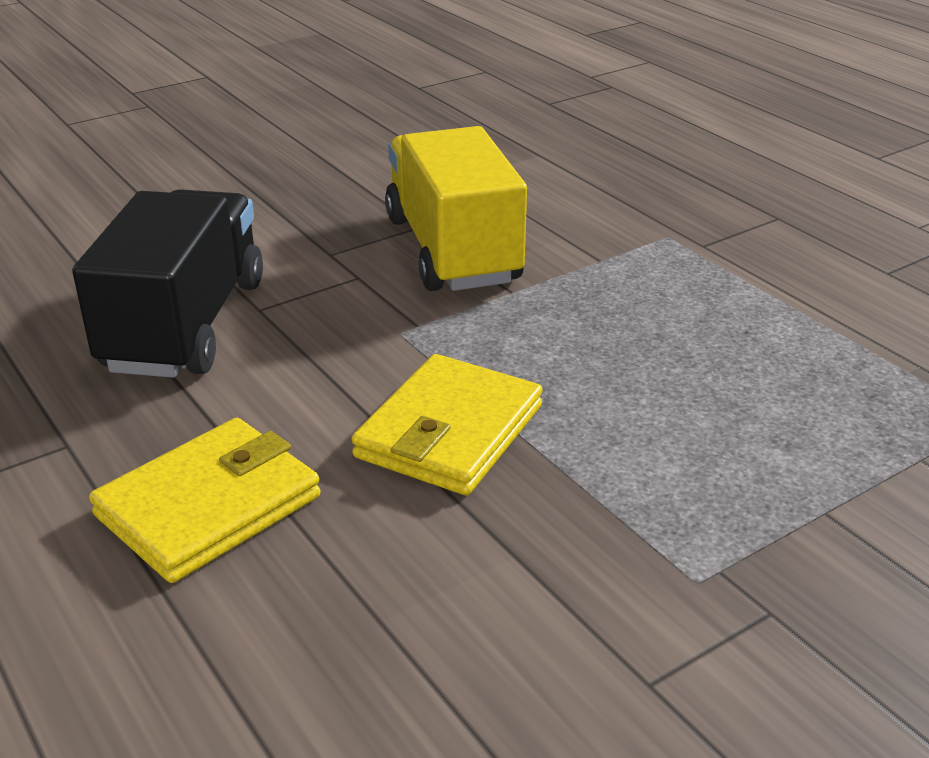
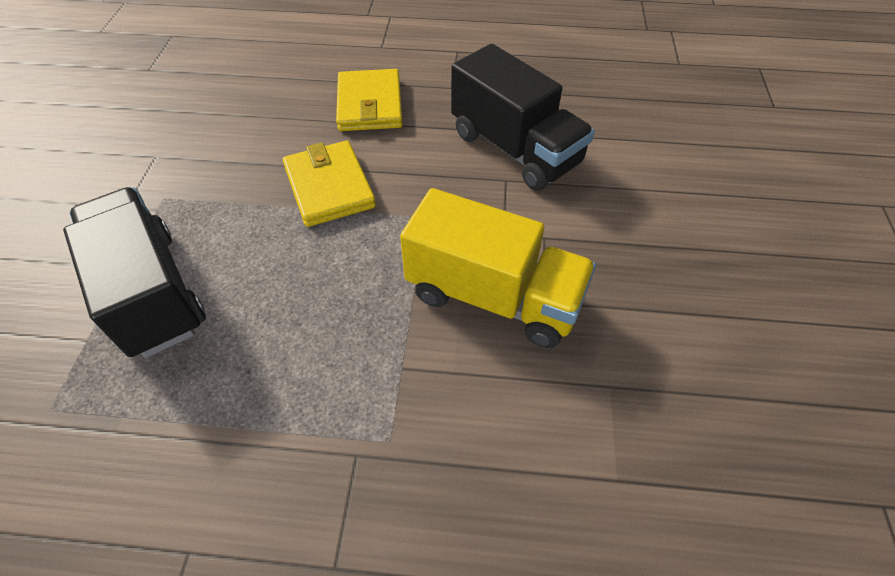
camera: 130 degrees right, 20 degrees up
none -> black truck [63,187,206,358]

